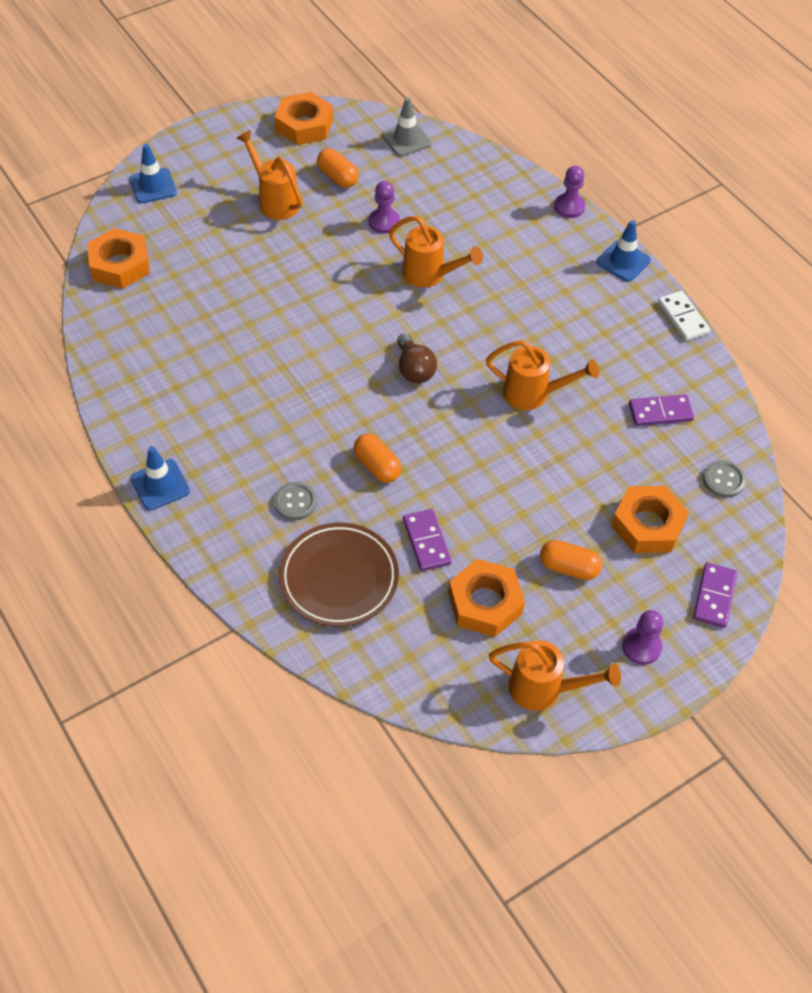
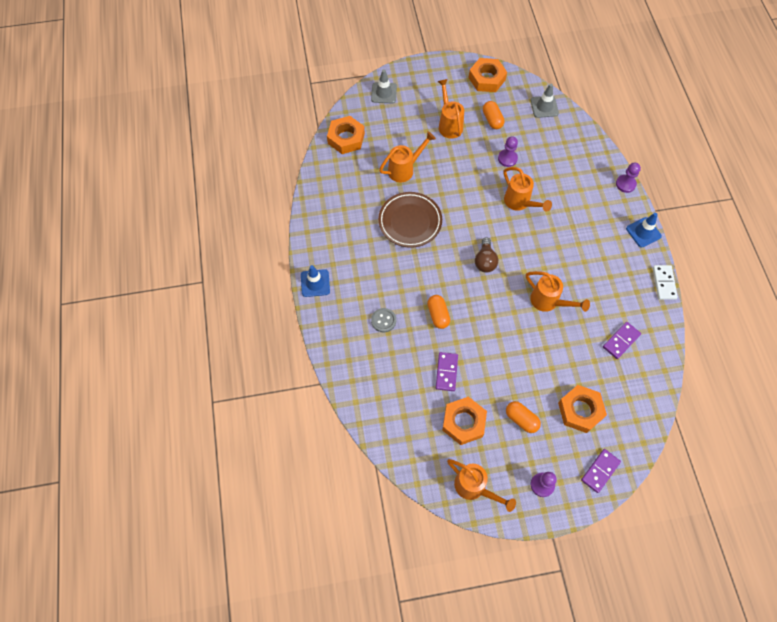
camera: 25 degrees right, 10 degrees up
blue traffic cone [129,144,177,203] -> grey traffic cone [371,70,397,103]
brown plate [279,523,399,627] -> brown plate moved to [378,192,442,248]
purple domino [629,394,694,426] -> purple domino turned 60 degrees counterclockwise [603,322,641,359]
grey button [703,460,746,498] -> none
none -> orange watering can [379,131,436,182]

